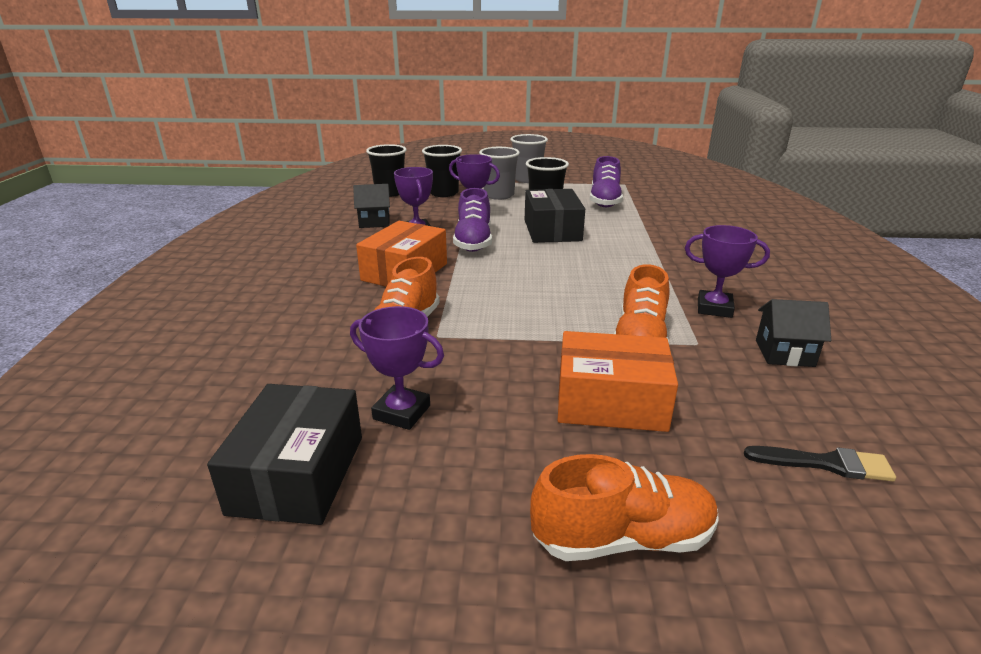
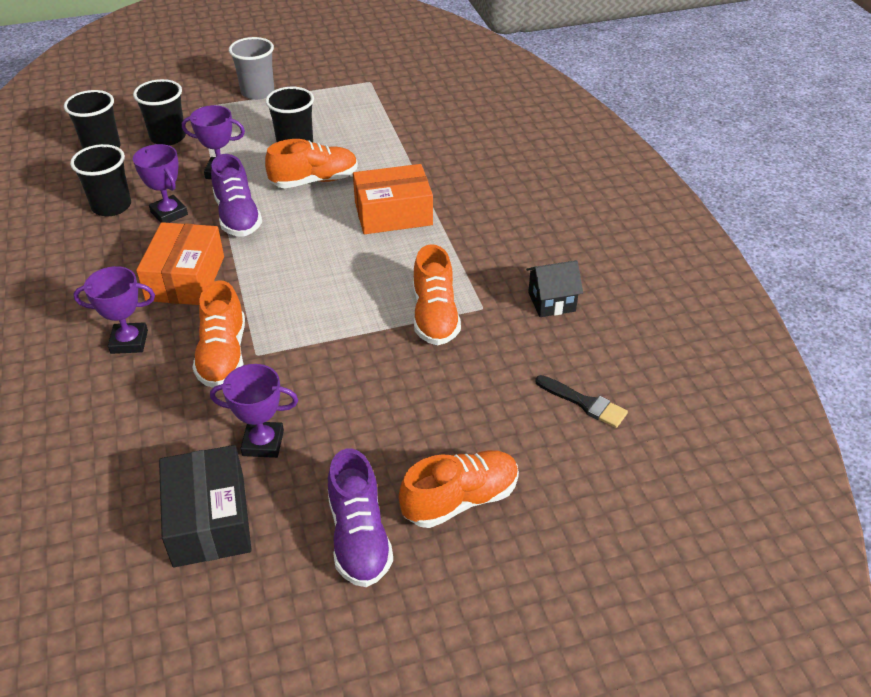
camera: 20 degrees left, 15 degrees up
black house [353,184,390,228] -> black cup [70,144,131,216]
grey cup [479,147,520,200] -> none
black box [525,189,585,243] -> orange shoe [265,139,358,188]
orange box [558,331,678,432] -> orange box moved to [353,164,433,234]
purple shoe [590,156,623,207] -> purple shoe moved to [328,449,393,587]
purple trophy [685,225,770,318] -> purple trophy moved to [73,266,155,354]
black brush [744,446,896,481] -> black brush turned 45 degrees clockwise [535,375,628,428]

